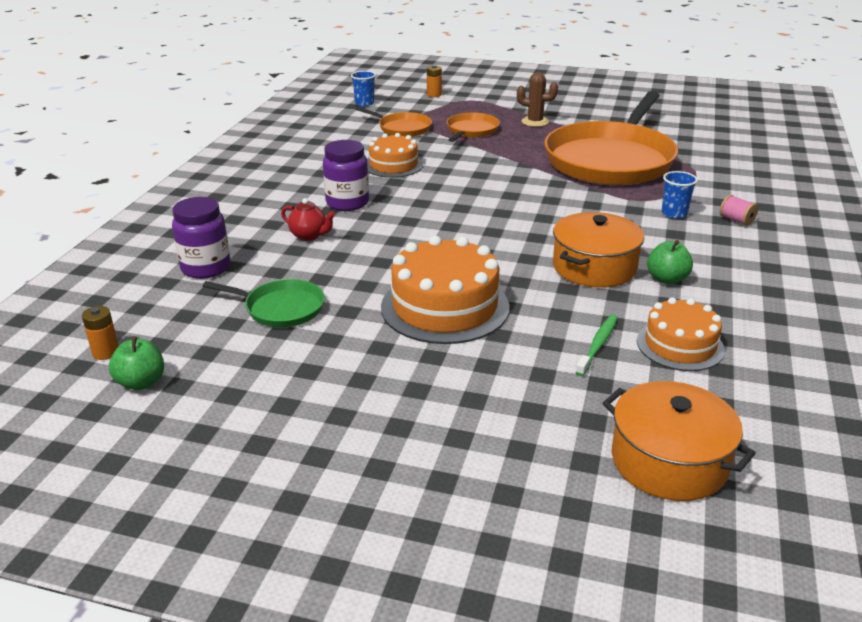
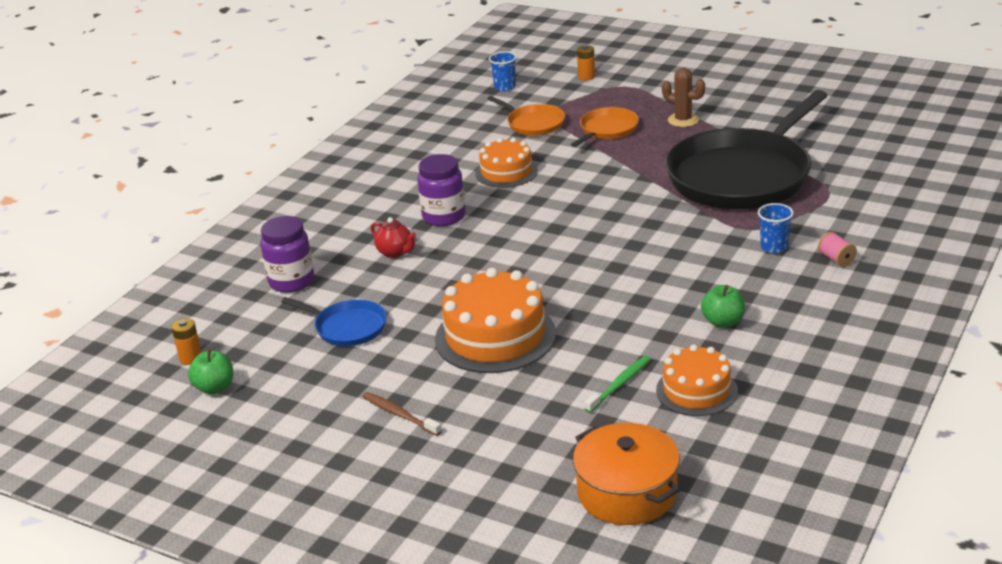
camera: 15 degrees right, 0 degrees up
green pan [203,279,325,327] -> blue pan [281,297,387,346]
orange pan [544,91,678,185] -> black pan [665,90,828,209]
orange pot [553,212,644,288] -> none
none -> brown toothbrush [362,392,442,436]

